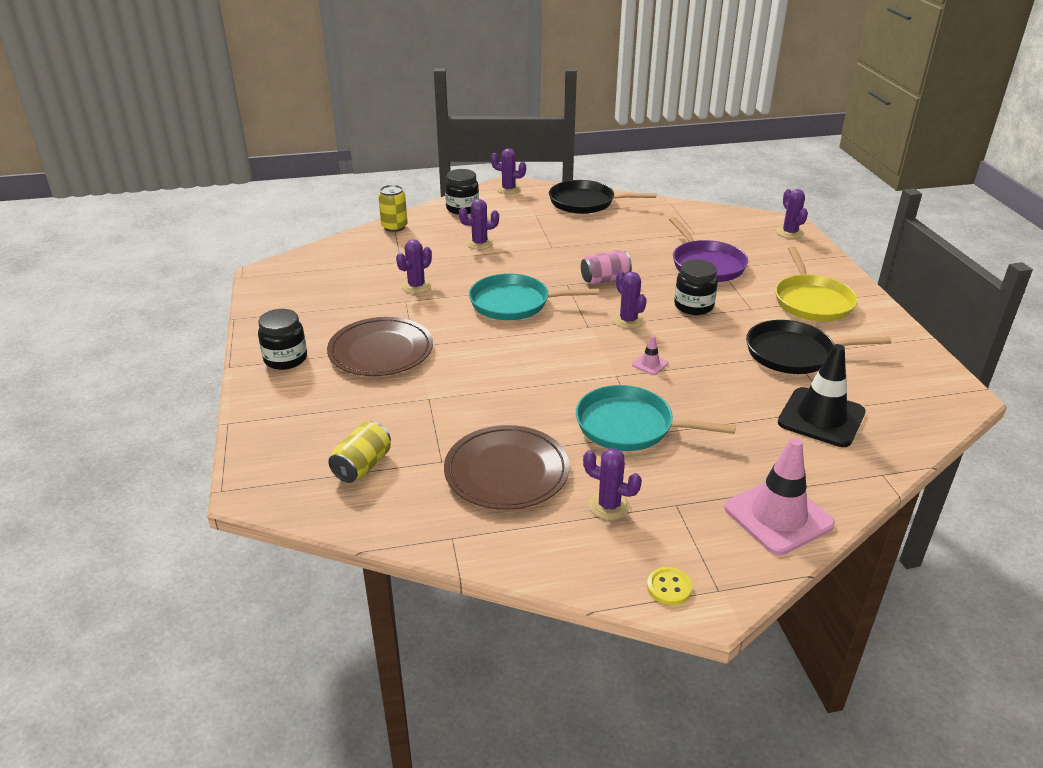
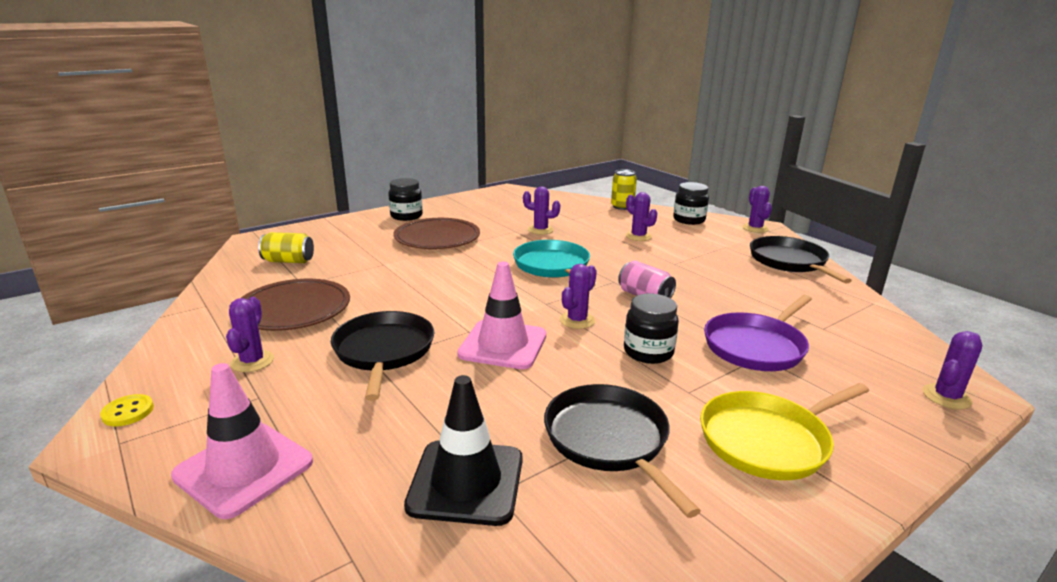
camera: 65 degrees right, 10 degrees down
turquoise pan [576,385,736,451] -> black pan [331,311,434,401]
pink traffic cone [632,335,668,375] -> pink traffic cone [457,261,546,369], size x2.34

